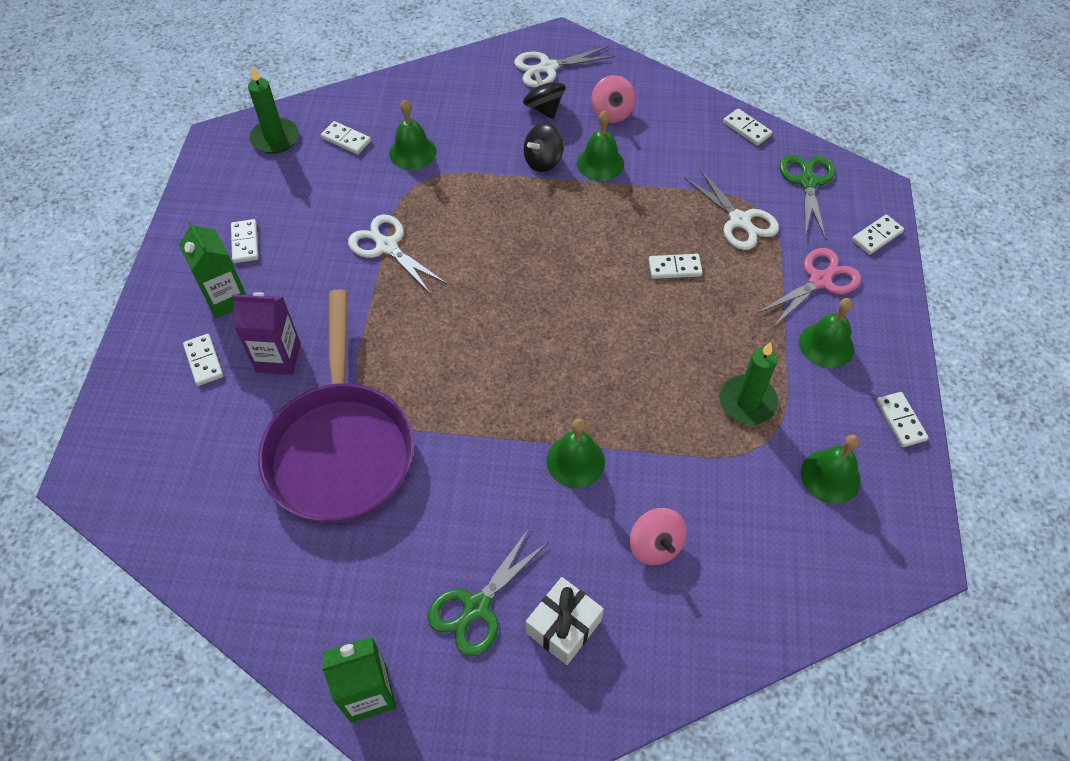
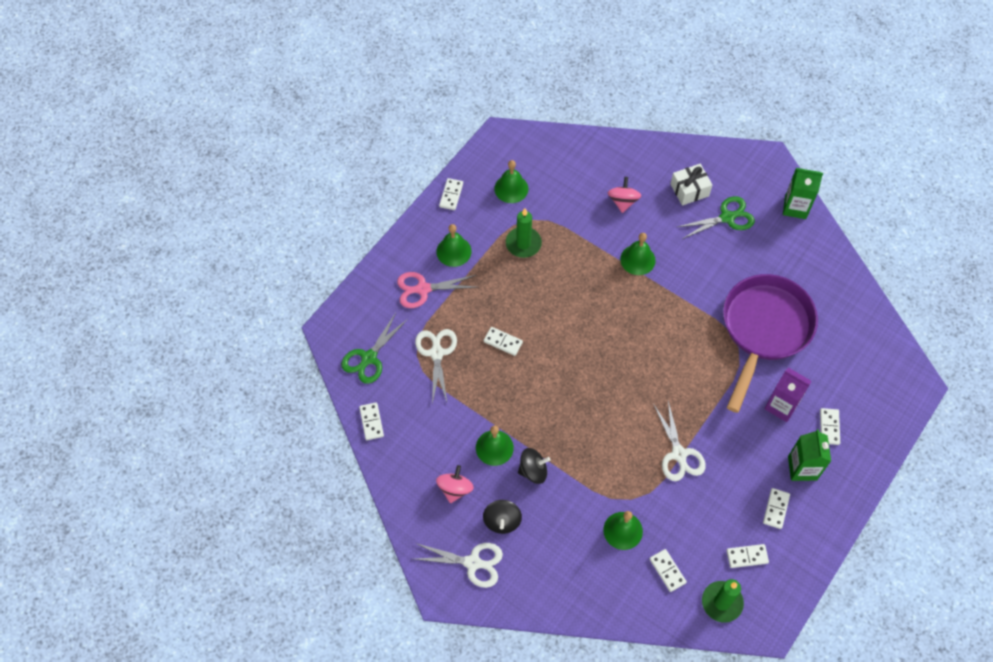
camera: 150 degrees left, 5 degrees up
white domino [852,214,904,255] -> white domino moved to [726,544,769,568]

